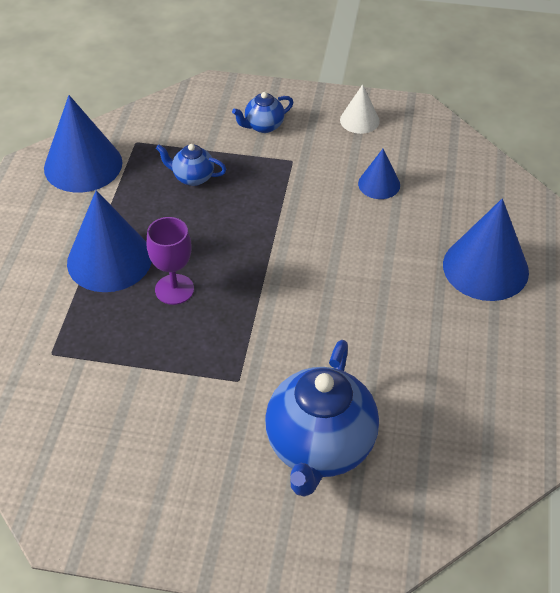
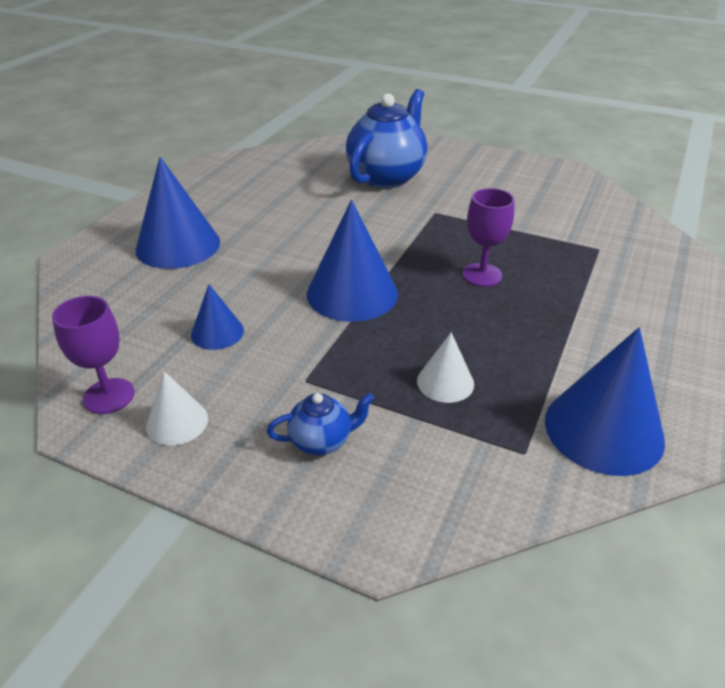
camera: 165 degrees left, 10 degrees down
blue cone [67,190,152,292] -> blue cone moved to [307,200,398,322]
blue teapot [156,144,226,186] -> white cone [417,332,474,403]
none -> purple goblet [52,296,135,414]

